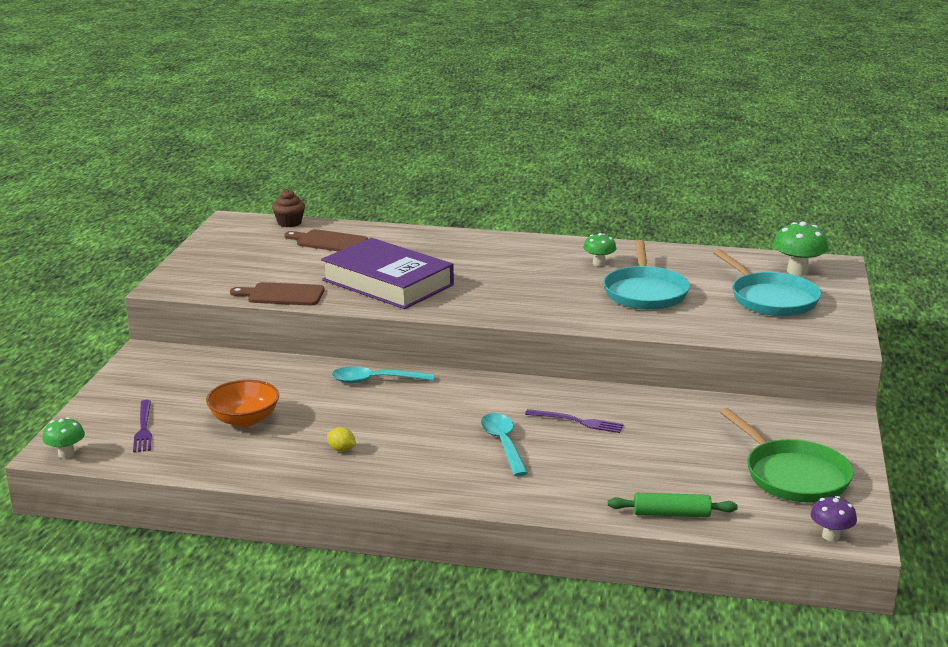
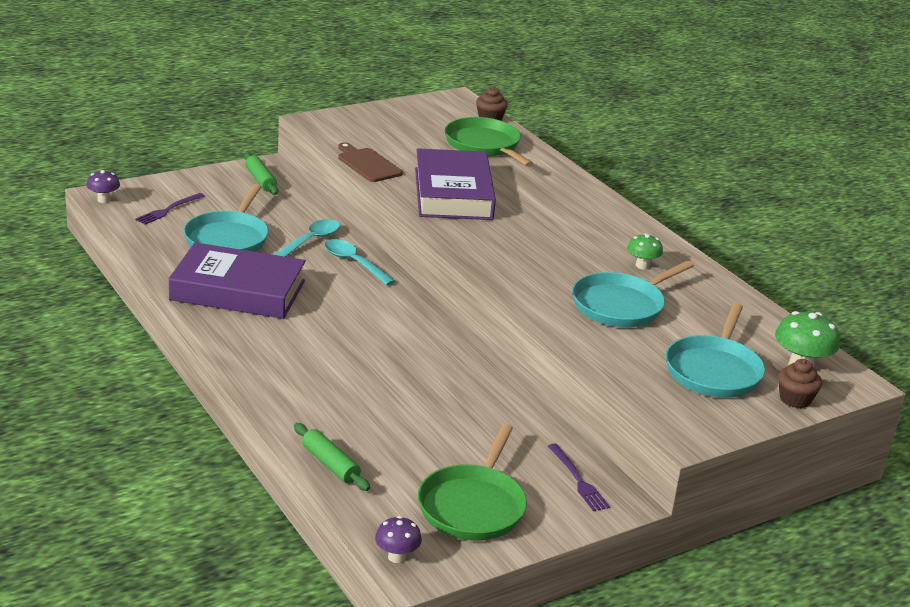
camera: 45 degrees right, 5 degrees up
green mushroom [42,417,85,458] -> purple mushroom [86,170,120,203]
orange bowl [206,380,279,427] -> turquoise pan [184,184,269,252]
brown cutting board [284,229,368,251] -> green pan [445,117,533,167]
yellow lemon [327,427,356,452] -> purple book [169,242,306,319]
turquoise spoon [481,413,528,476] -> turquoise spoon moved to [274,219,340,257]
purple fork [525,409,624,433] -> purple fork moved to [548,444,610,512]
none -> green rolling pin [244,153,278,195]
none -> brown cupcake [778,359,822,408]

